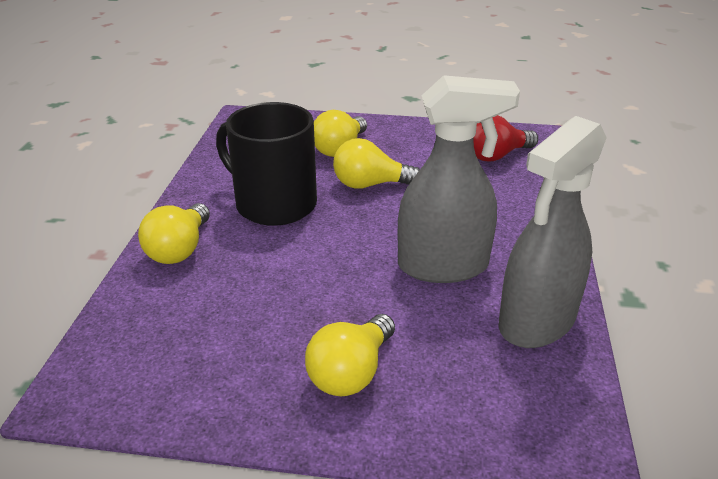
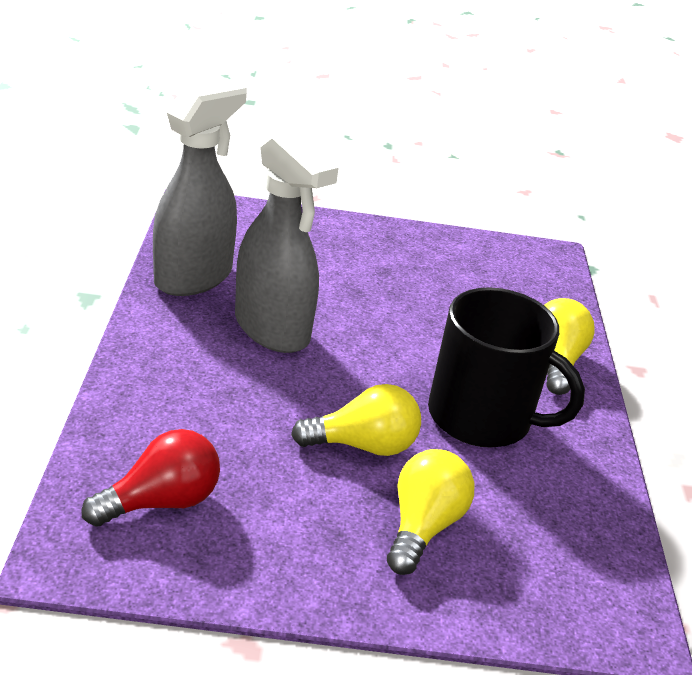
camera: 170 degrees right, 0 degrees up
yellow light bulb [305,314,395,396] -> none
grey spray bottle [397,75,520,283] -> grey spray bottle turned 120 degrees counterclockwise [235,129,339,353]

